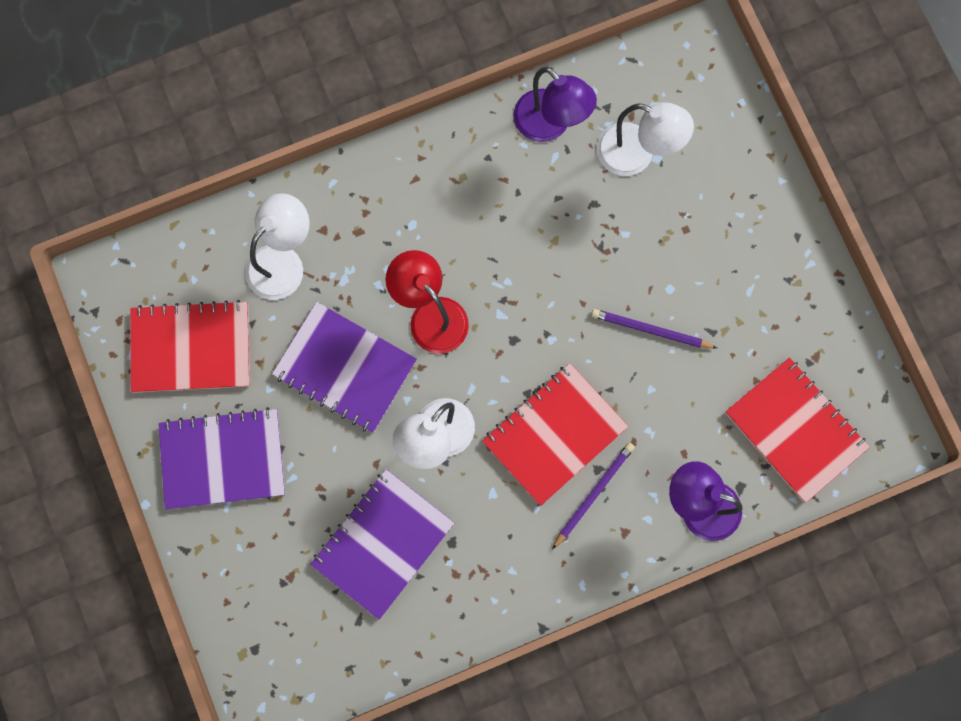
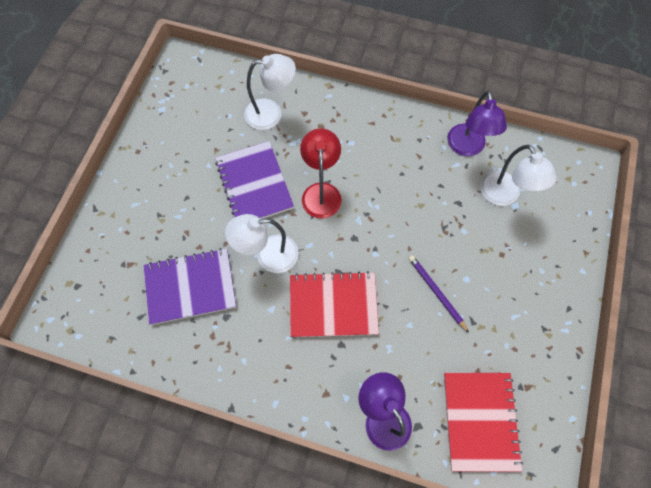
camera: 40 degrees right, 10 degrees down
red notebook [130,300,250,393] -> none
purple notebook [158,407,285,509] -> none
purple pencil [552,442,635,550] -> none

